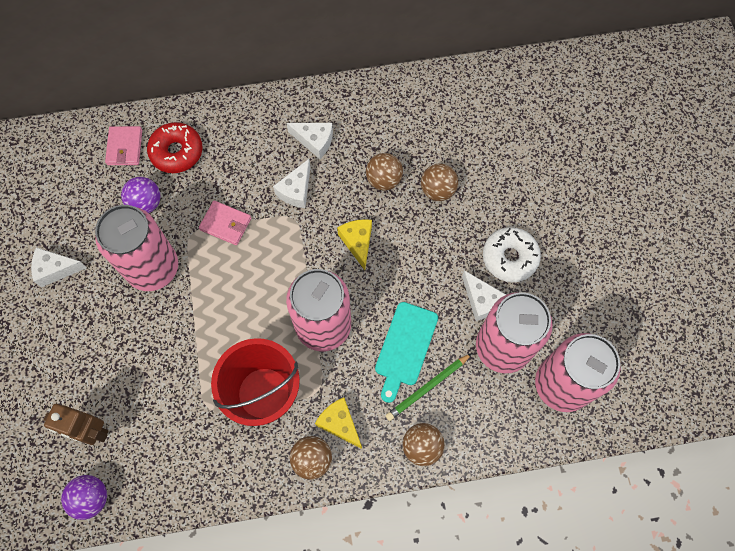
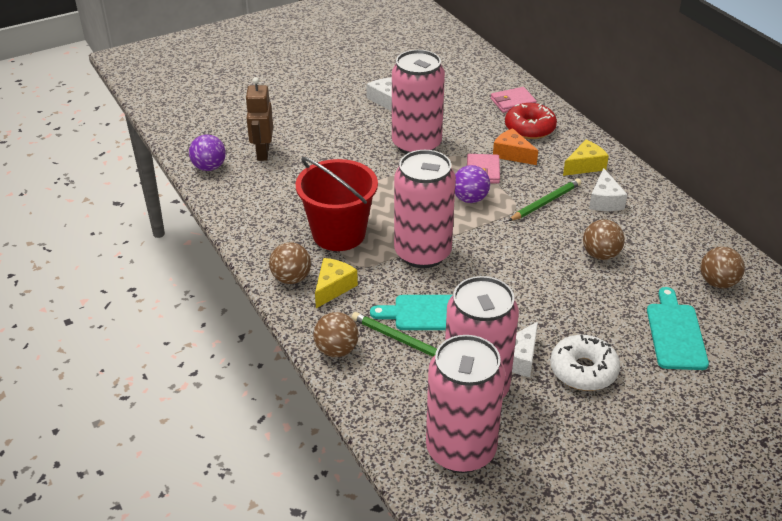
camera: 70 degrees right, 30 degrees down
purple ball [121,177,160,213] -> purple ball moved to [455,165,490,203]
white cheese [273,159,311,208] -> green pencil [508,178,581,221]
yellow cheese [337,219,372,270] -> yellow cheese moved to [563,140,609,176]
brown ball [421,164,458,201] -> brown ball moved to [701,247,745,289]
none -> orange cheese [493,128,538,165]
none -> turquoise cutting board [647,287,709,370]

